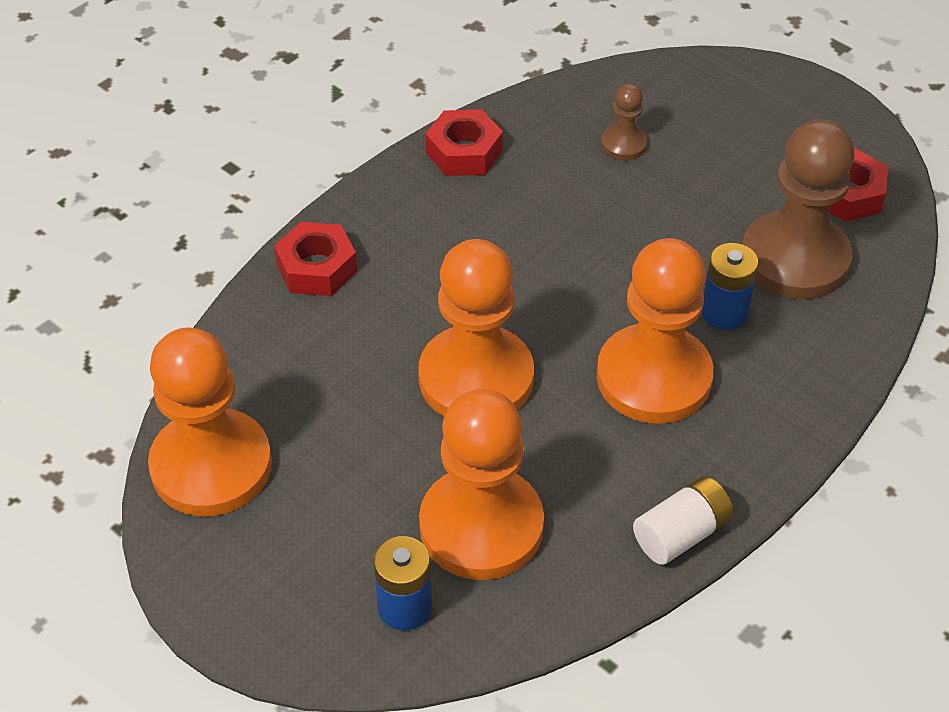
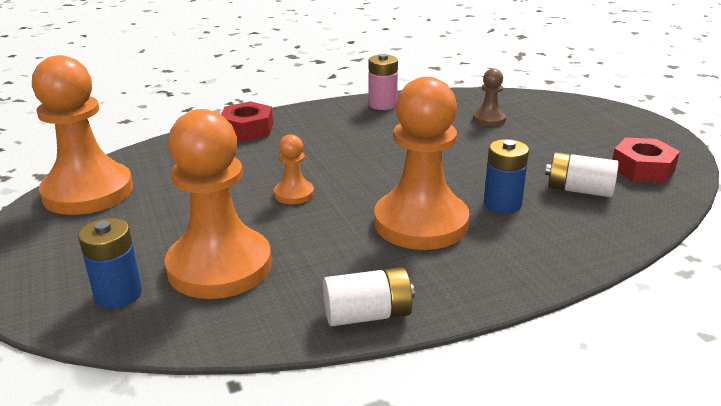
camera: 25 degrees right, 20 degrees down
orange pawn [418,239,534,417] -> orange pawn [274,134,314,204], size x0.46
red nut [426,109,503,176] -> pink battery [369,54,398,110]
brown pawn [742,119,854,299] -> white battery [545,152,619,197]

